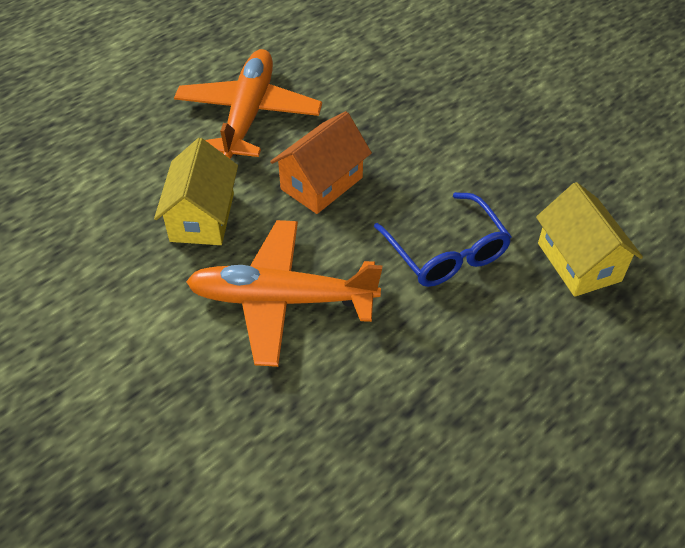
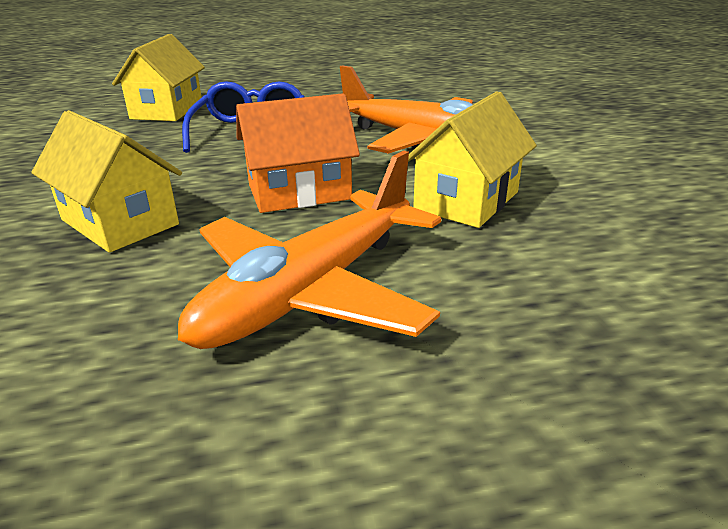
camera: 150 degrees left, 20 degrees down
none -> yellow house [31,110,182,253]

